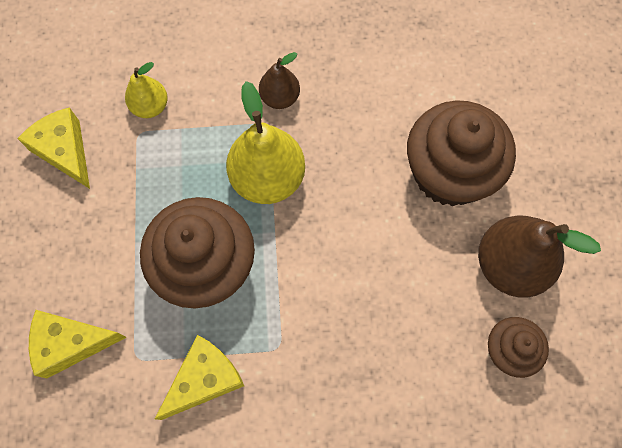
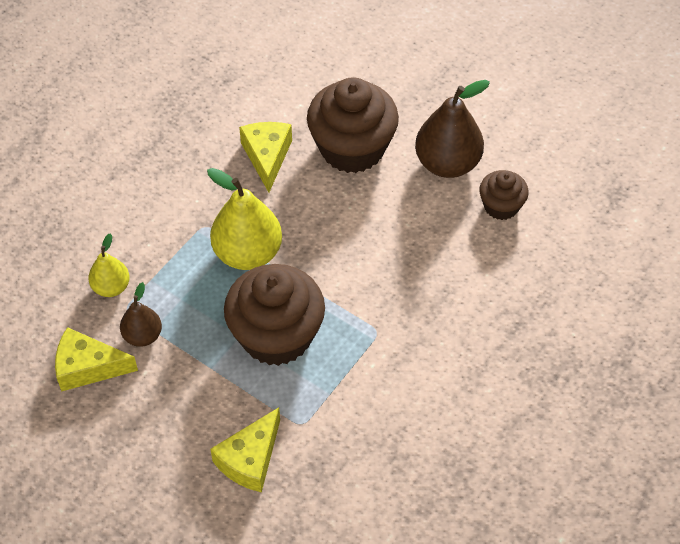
camera: 50 degrees left, 15 degrees down
yellow cheese [155,335,244,420] -> yellow cheese moved to [239,122,292,192]
brown pear [259,52,300,109] -> brown pear moved to [120,282,162,347]

